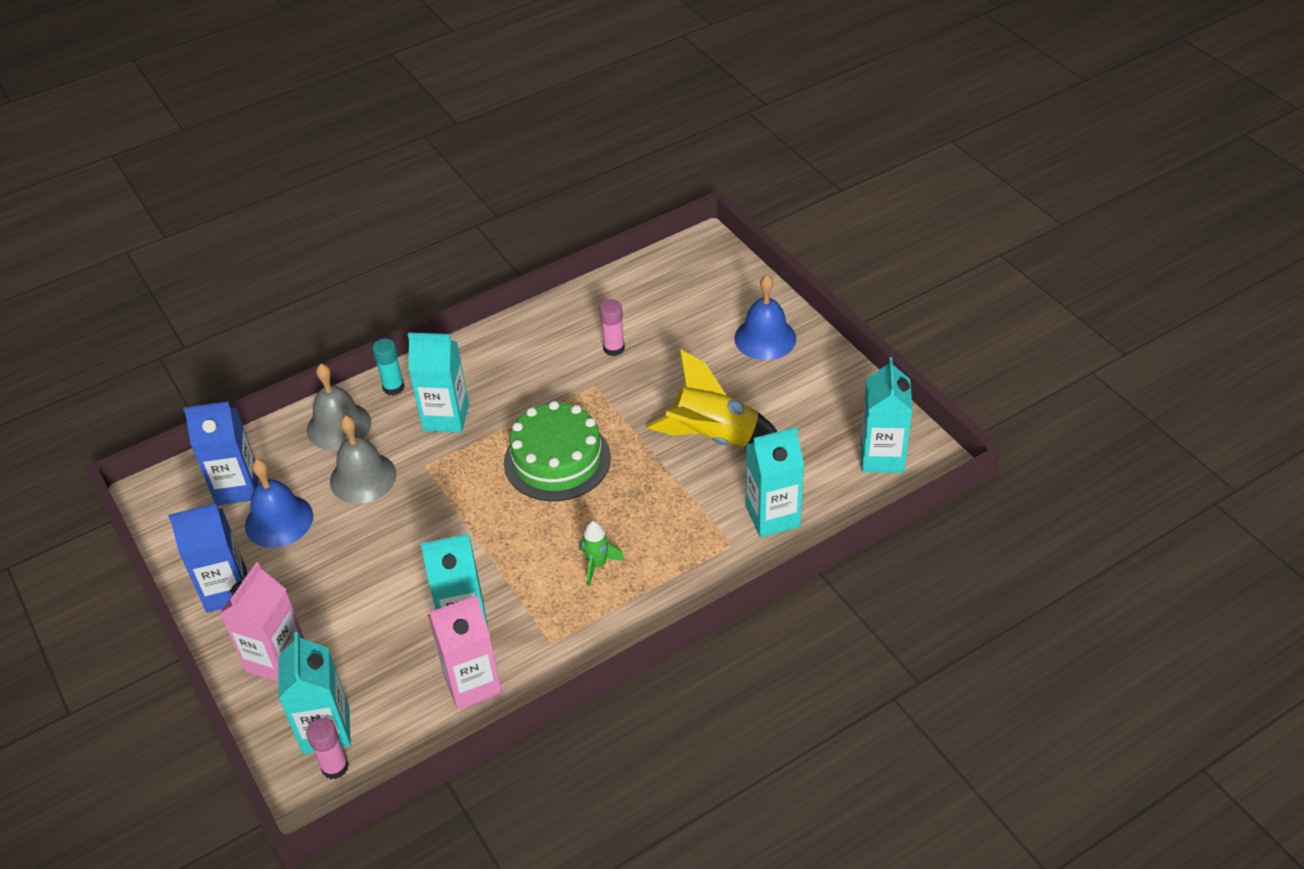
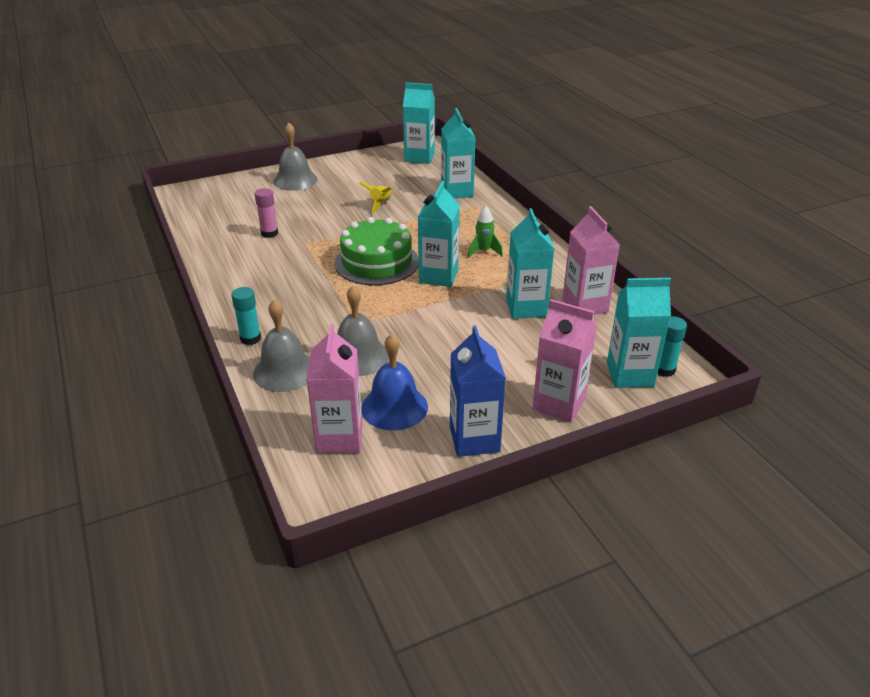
camera: 85 degrees left, 10 degrees down
blue carton [184,402,258,505] -> pink carton [306,324,363,453]
pink glue stick [306,718,349,779] -> turquoise glue stick [658,316,687,377]
turquoise carton [408,333,469,433] -> turquoise carton moved to [418,181,460,287]
yellow rocket [647,349,778,447] -> yellow rocket [359,182,392,213], size x0.51
blue bell [734,275,796,360] -> grey bell [273,123,318,191]

